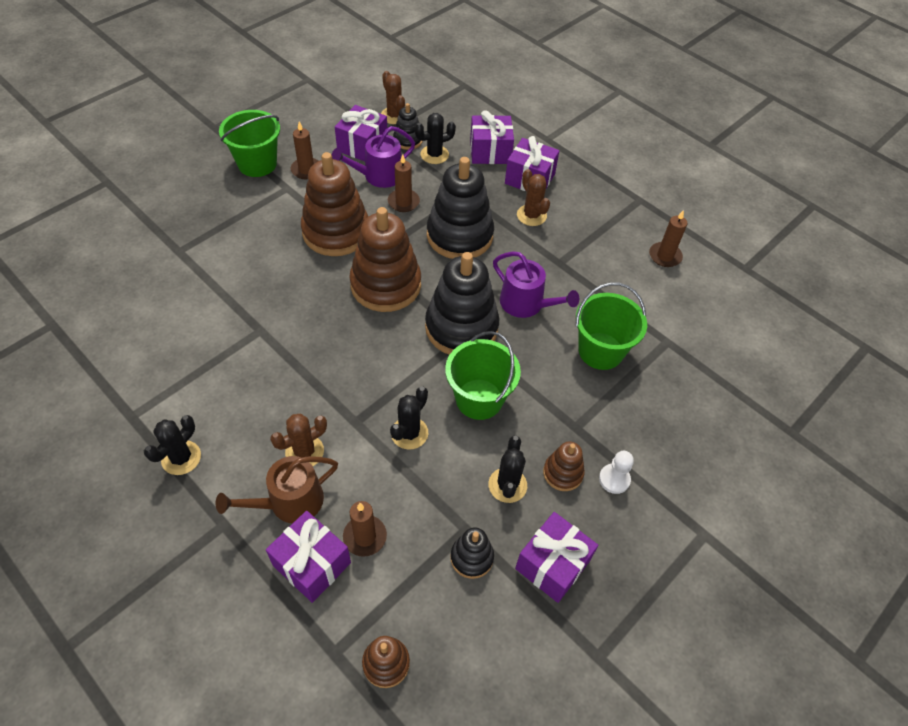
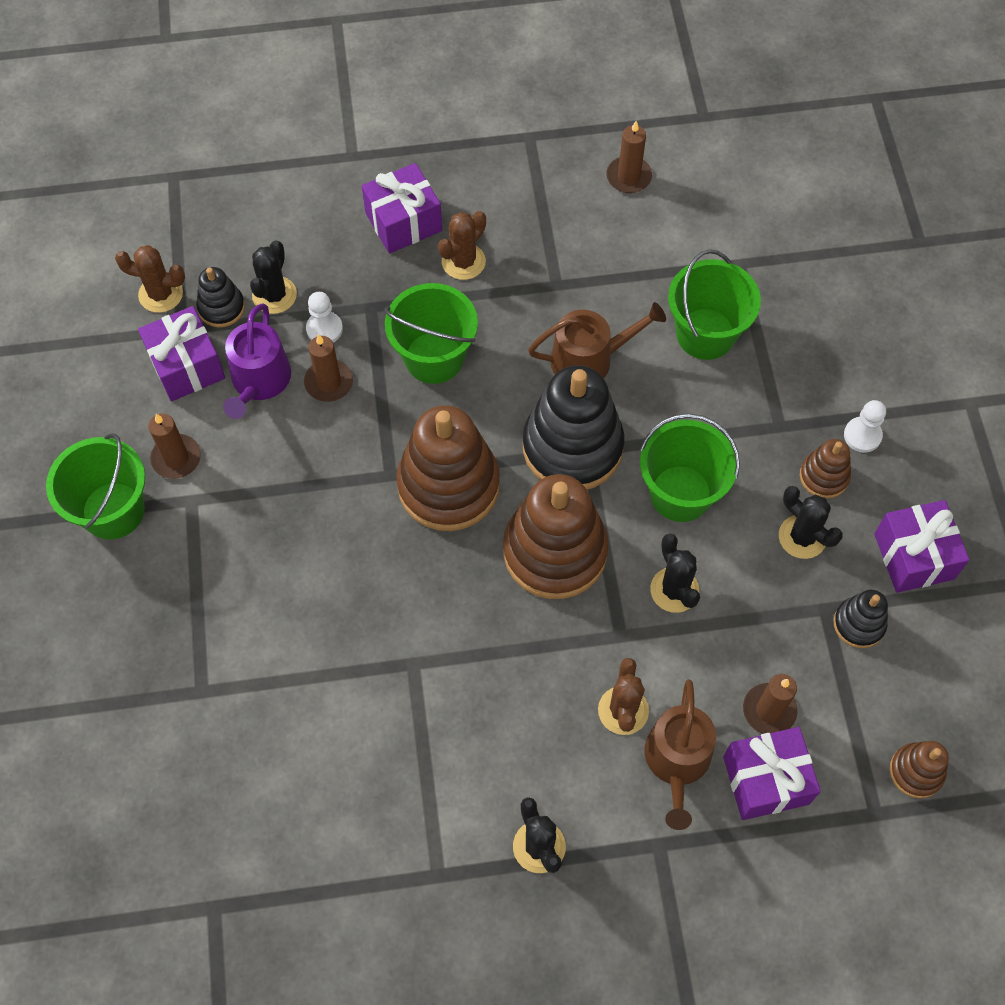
camera: 50 degrees left, 10 degrees up
brown stacking toy [301,152,368,256] -> brown stacking toy moved to [503,474,609,599]
black stacking toy [427,157,494,259] -> green bucket [385,283,478,384]
purple gift [470,110,514,164] -> none
purple watering can [493,251,579,318] -> brown watering can [528,302,666,378]
brown cactus [517,169,550,226] -> brown cactus turned 60 degrees counterclockwise [438,211,486,280]
none -> white pawn [306,292,343,343]

